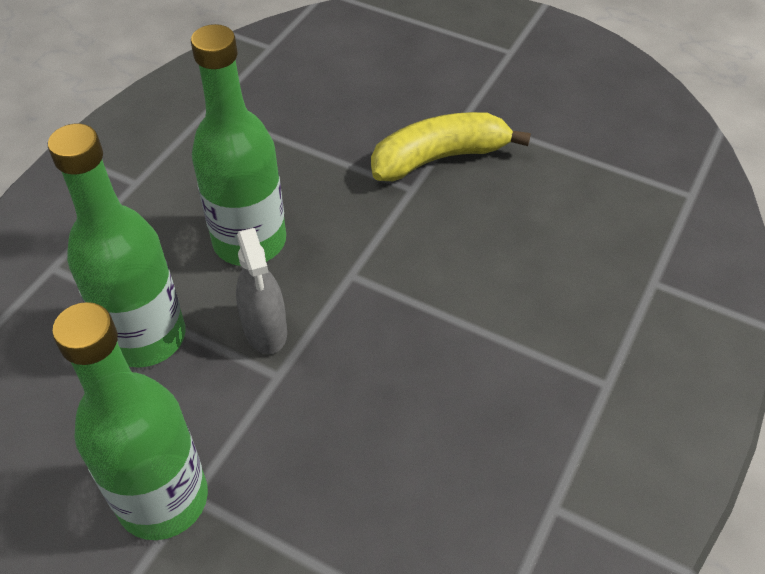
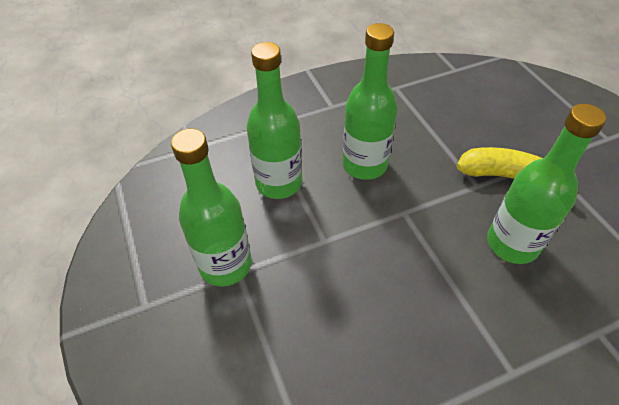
camera: 40 degrees right, 0 degrees up
grey spray bottle [236,228,287,354] -> none
none -> green bottle [487,104,606,264]

